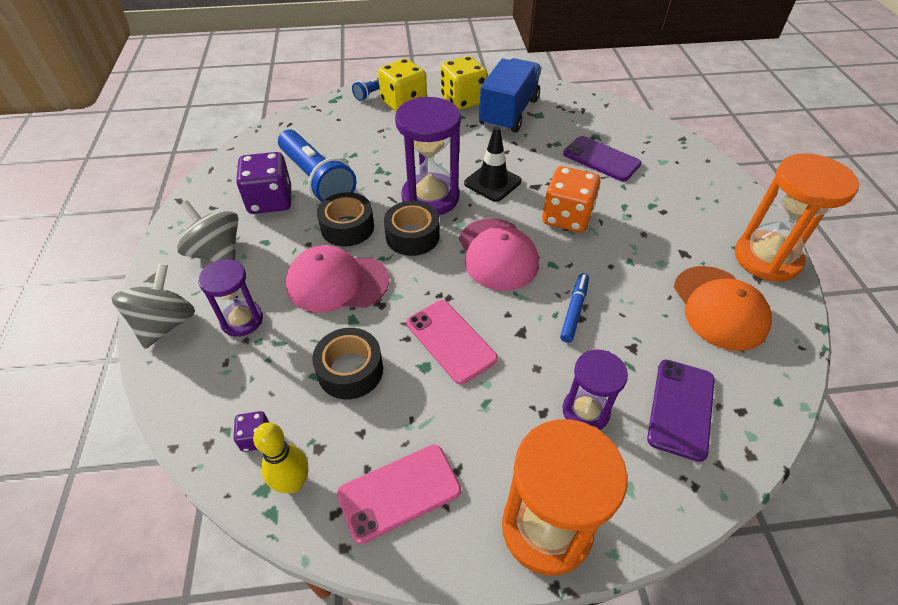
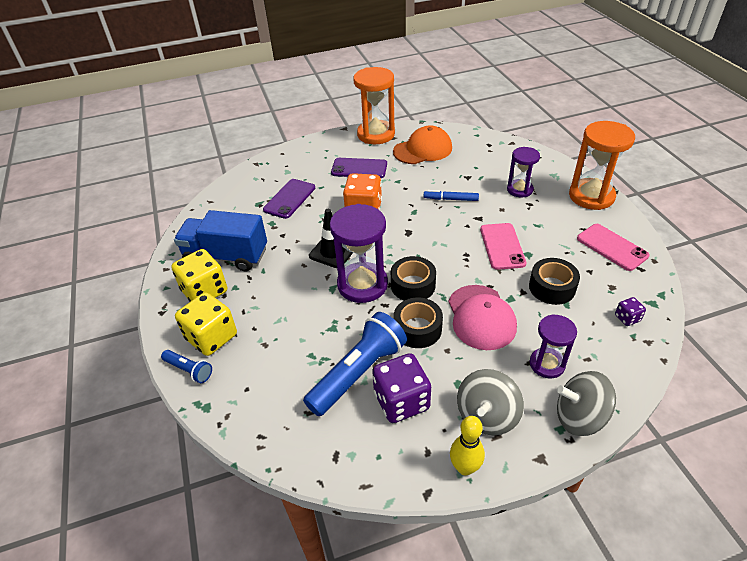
camera: 100 degrees left, 5 degrees down
yellow bowling pin [253,423,309,493] -> yellow bowling pin moved to [450,416,485,475]
pink phone [407,300,498,384] -> pink phone turned 45 degrees counterclockwise [480,223,526,270]
pink cap [459,218,539,291] -> none
purple phone [647,360,715,462] -> purple phone moved to [331,158,387,178]

